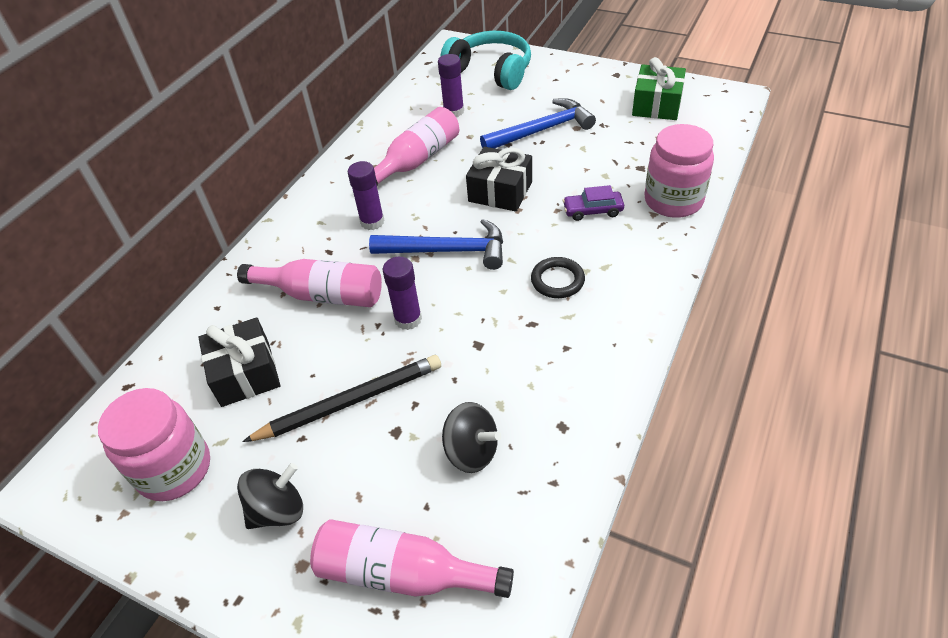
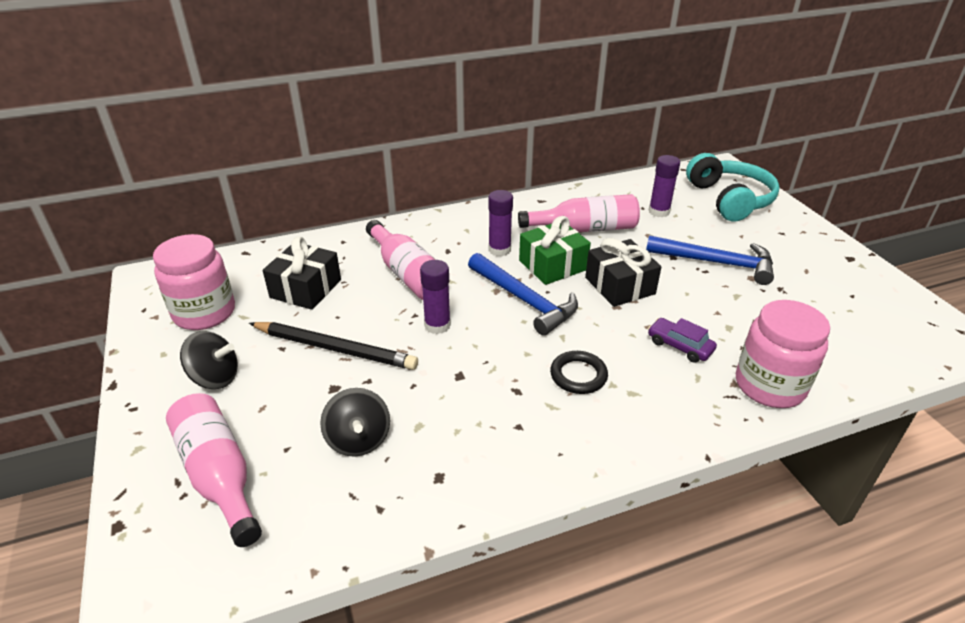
camera: 40 degrees right, 10 degrees down
green gift [632,57,686,120] -> green gift moved to [519,216,591,285]

